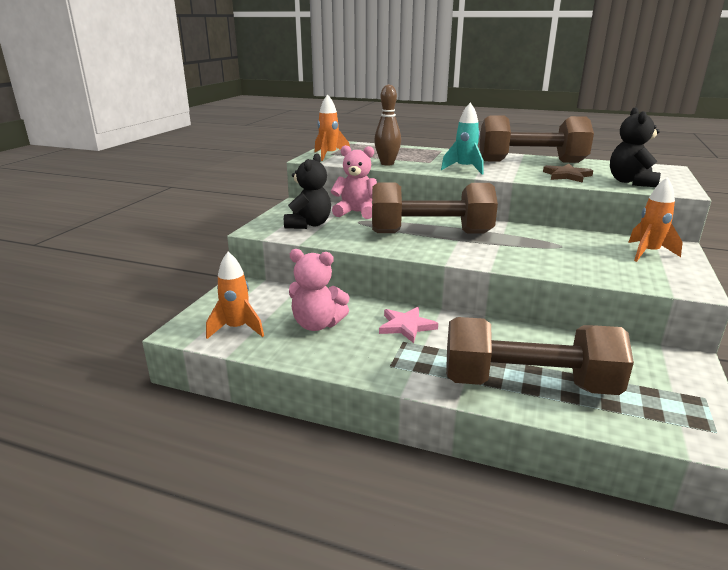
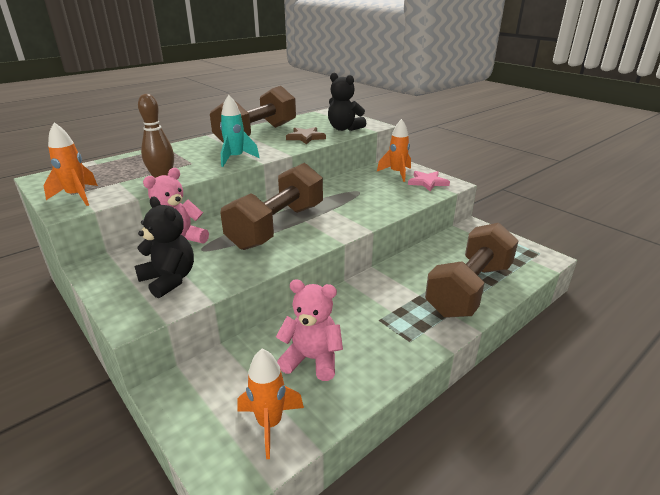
camera: 60 degrees left, 5 degrees up
pink teddy bear [289,249,350,331] -> pink teddy bear turned 120 degrees counterclockwise [276,279,343,381]
pink star [379,307,438,343] -> pink star moved to [408,171,450,191]

